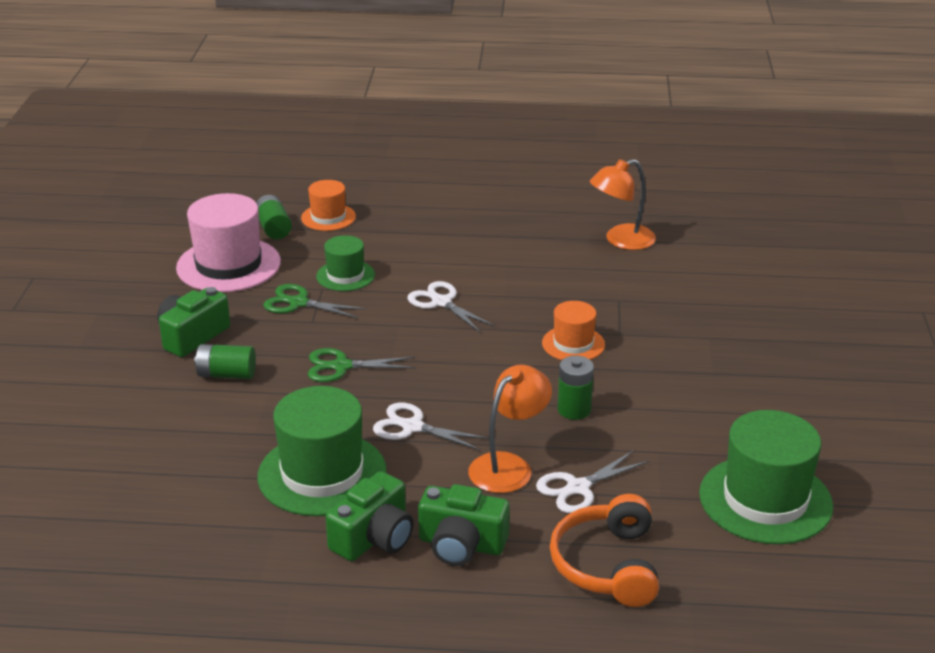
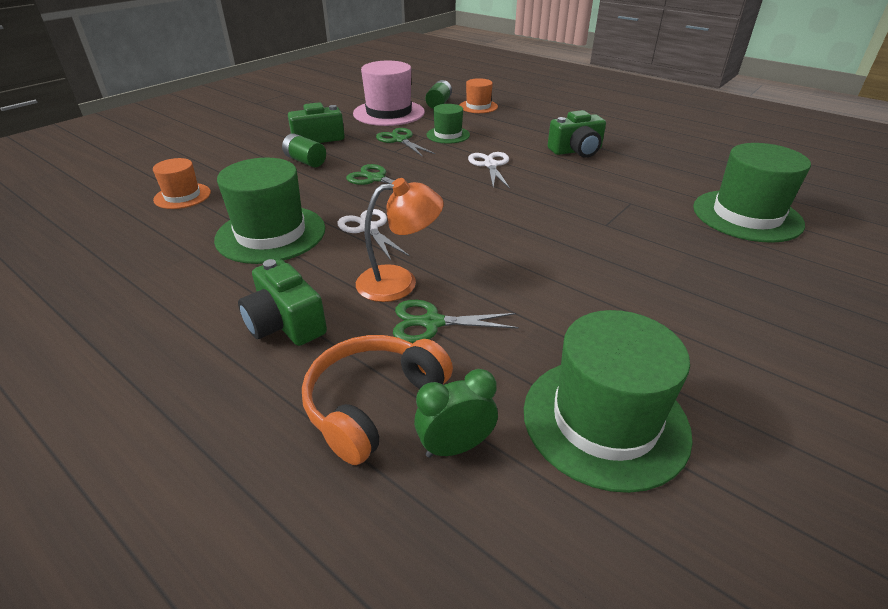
camera: 35 degrees right, 5 degrees up
green camera [326,471,414,561] -> green camera moved to [548,110,606,158]
white scissors [536,450,649,513] -> green scissors [393,300,519,343]
orange hat [542,301,605,360] -> orange hat moved to [153,158,211,209]
green battery [558,356,594,420] -> none
orange lamp [590,159,656,250] -> none
none -> green clock [414,369,498,458]
none -> green hat [693,143,811,243]

